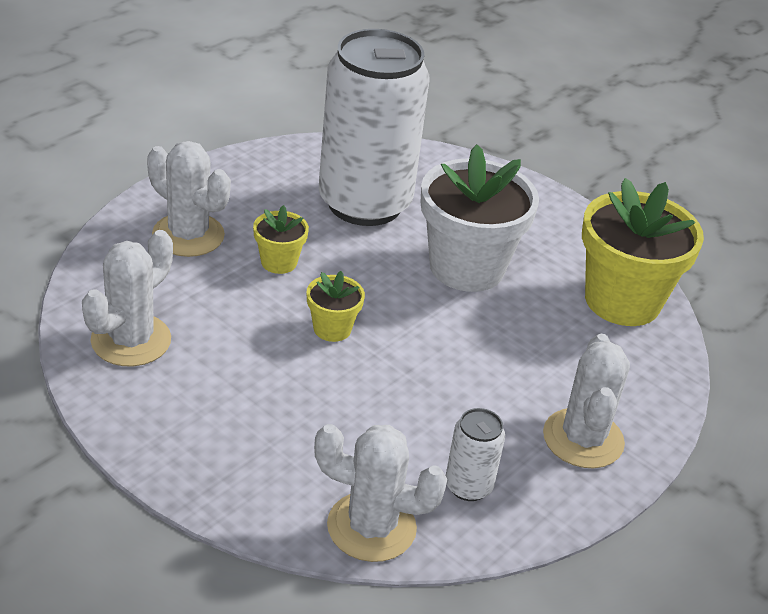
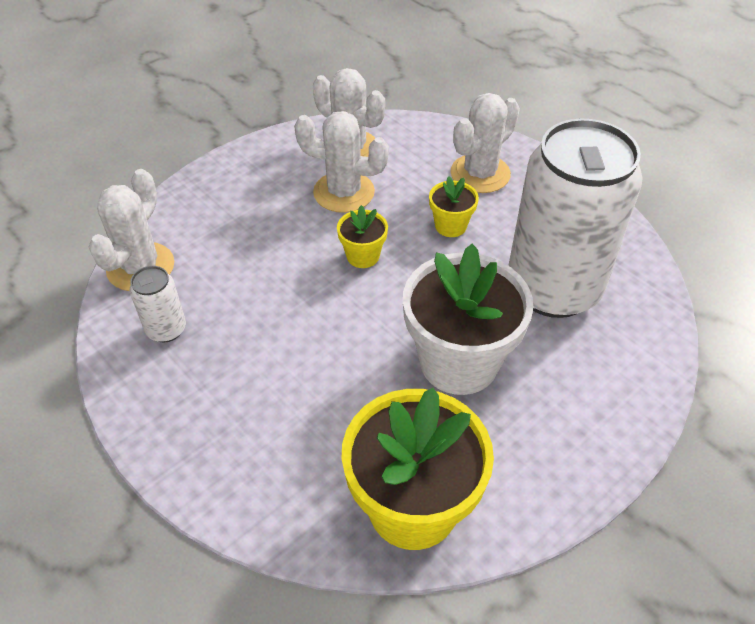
camera: 100 degrees right, 10 degrees up
white cactus [543,334,630,468] -> white cactus moved to [294,111,389,213]

